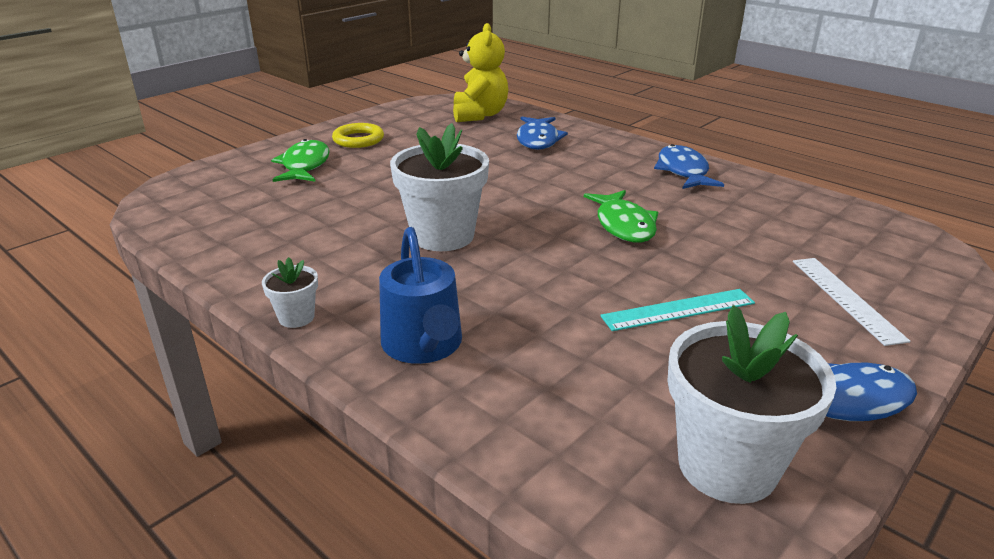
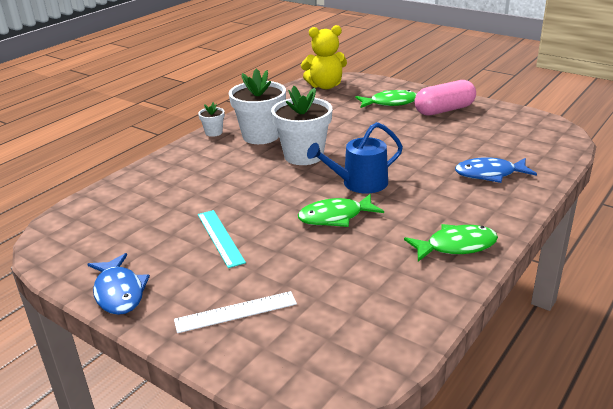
camera: 85 degrees right, 0 degrees up
yellow ring [332,123,384,148] -> pink capsule [414,80,476,116]
blue watering can [379,227,462,364] -> blue watering can moved to [307,122,403,194]
yellow teddy bear [453,23,508,122] -> yellow teddy bear moved to [301,25,347,89]
blue fish [654,144,724,189] -> green fish [404,224,498,262]
white flower pot [668,305,836,504] -> white flower pot moved to [229,68,286,144]

